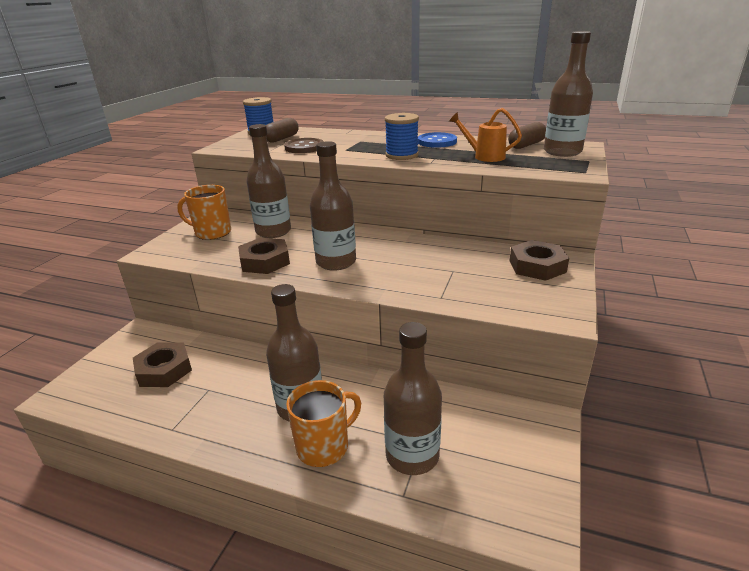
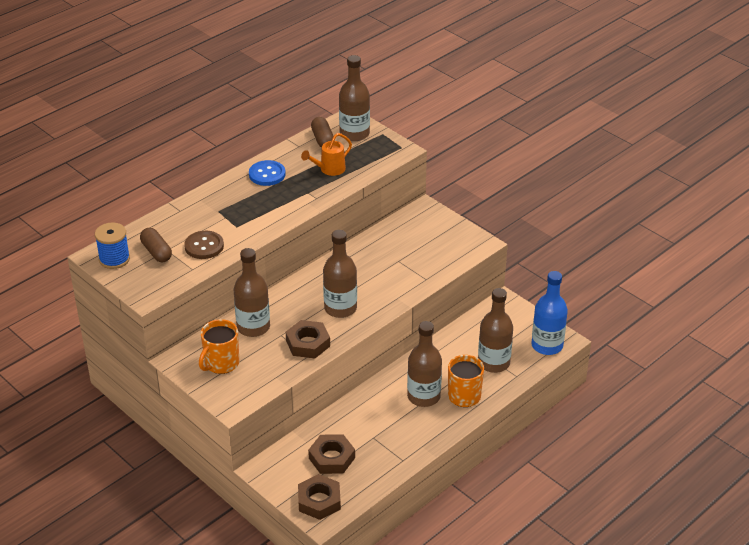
camera: 65 degrees left, 10 degrees up
blue spool [385,113,419,160] -> none
brown nut [510,240,569,281] -> brown nut moved to [298,474,341,520]
none -> blue bottle [531,271,568,355]

